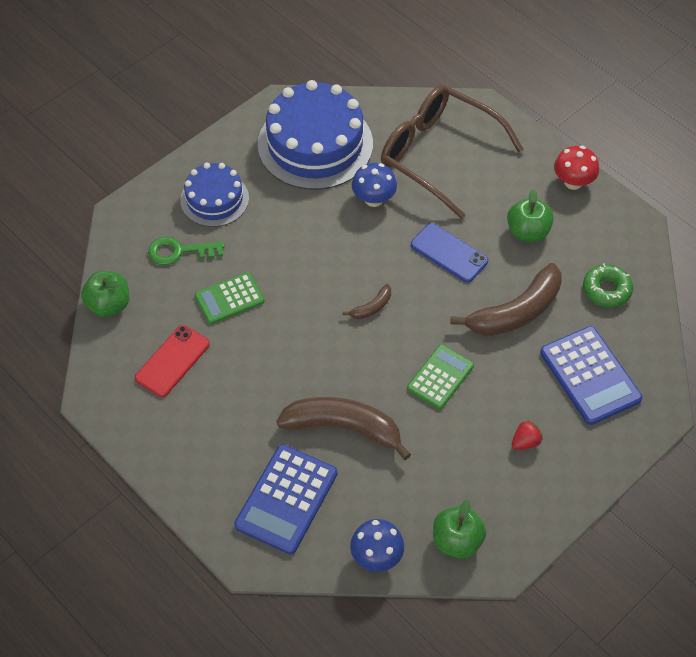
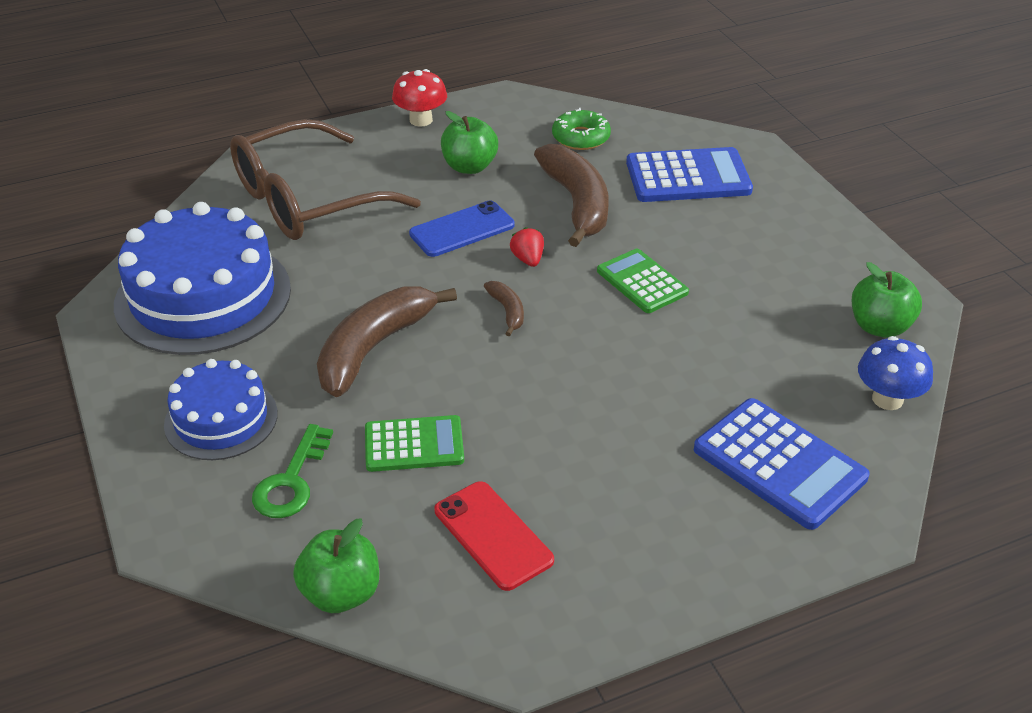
camera: 70 degrees left, 15 degrees down
green calculator [194,272,265,324] -> green calculator turned 90 degrees counterclockwise [365,415,464,472]
brown banana [277,397,411,460] -> brown banana moved to [317,286,457,397]
blue mushroom [352,163,397,207] -> none
red strawberry [512,420,543,450] -> red strawberry moved to [510,227,544,267]

